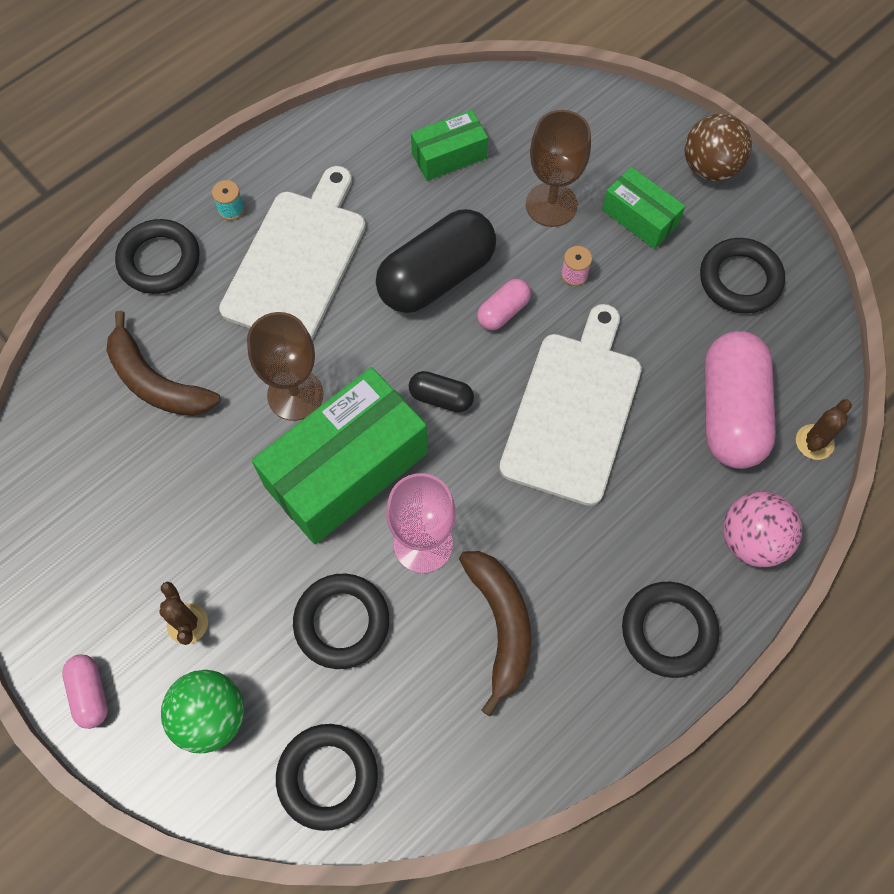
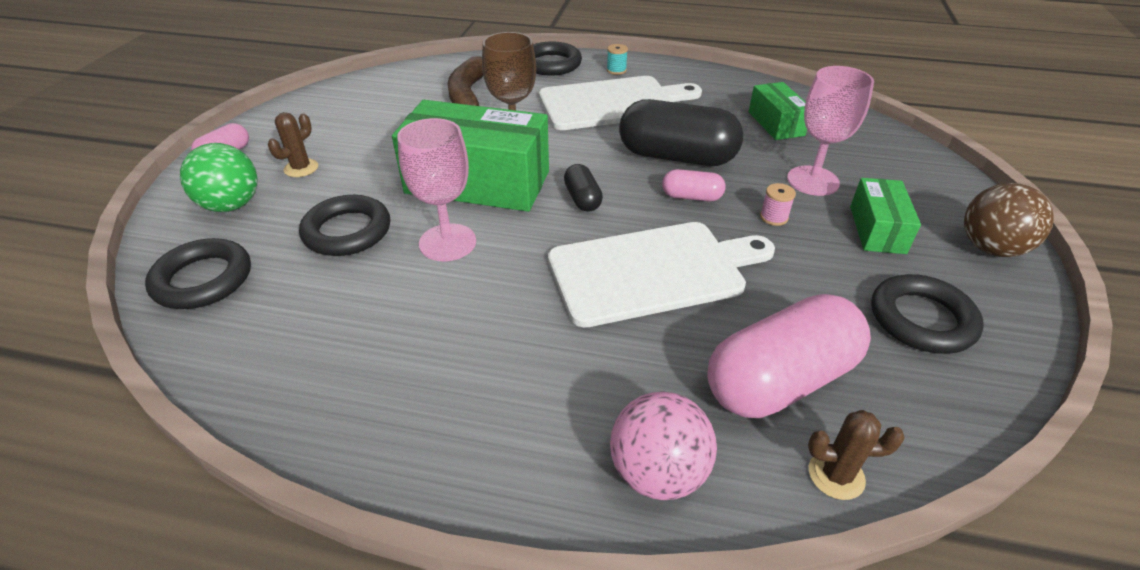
camera: 55 degrees right, 25 degrees down
green box [411,110,488,181] -> green box turned 45 degrees clockwise [749,82,807,140]
brown banana [459,551,531,717] -> none
brown goblet [526,110,591,227] -> pink goblet [787,66,874,196]
black ring [622,582,719,678] -> none

